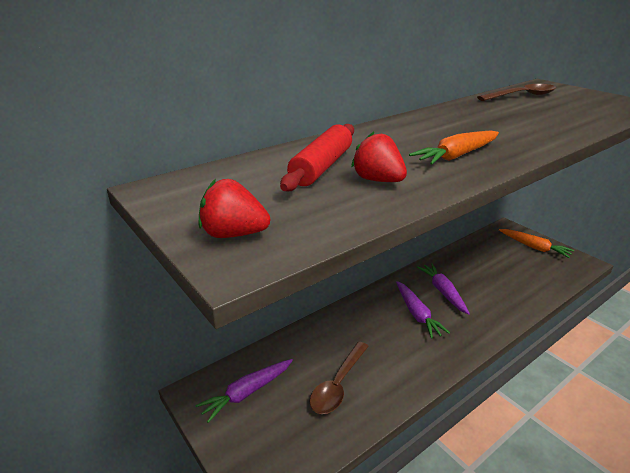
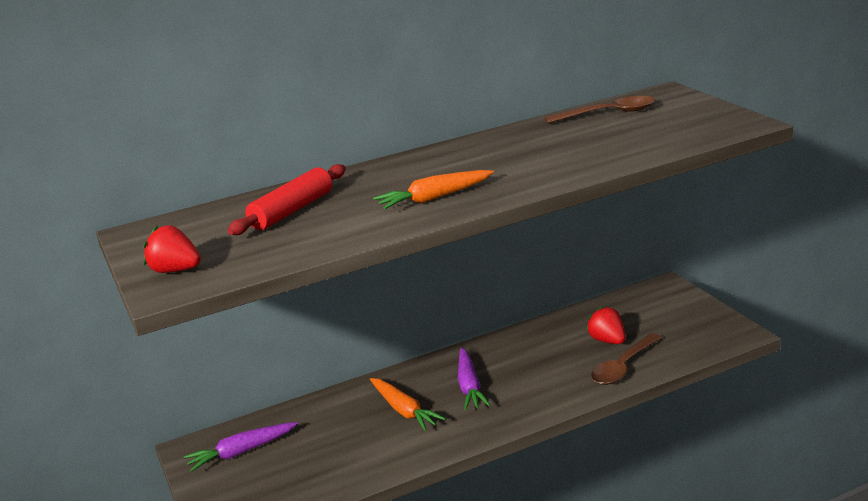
camera: 15 degrees right, 5 degrees down
brown spoon [310,341,369,414] -> brown spoon moved to [591,333,661,385]
red strawberry [351,131,407,182] -> red strawberry moved to [586,306,625,344]
purple carrot [417,263,470,315] -> none
orange carrot [499,229,574,258] -> orange carrot moved to [370,378,446,431]

